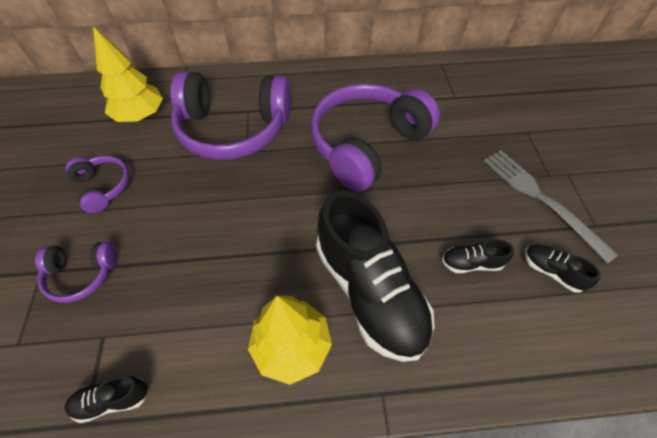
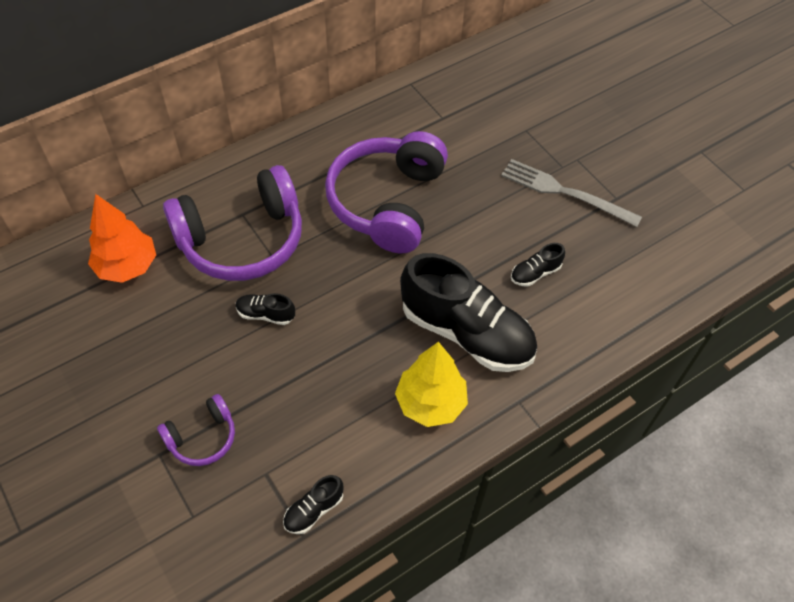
camera: 30 degrees left, 0 degrees up
purple headphones [65,156,130,213] -> none
yellow tree [93,27,163,122] -> orange tree [88,194,156,283]
black shoe [525,244,601,293] -> black shoe moved to [236,293,295,325]

